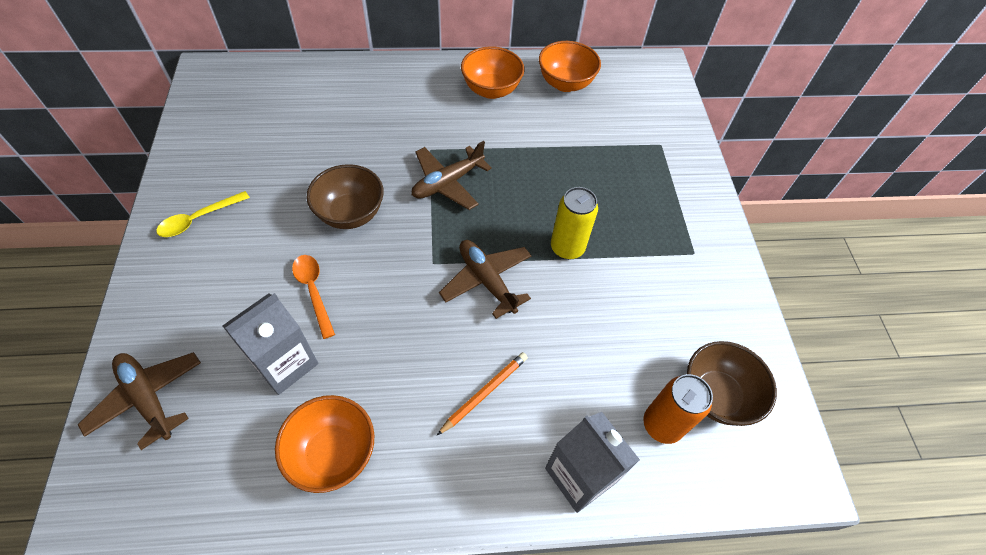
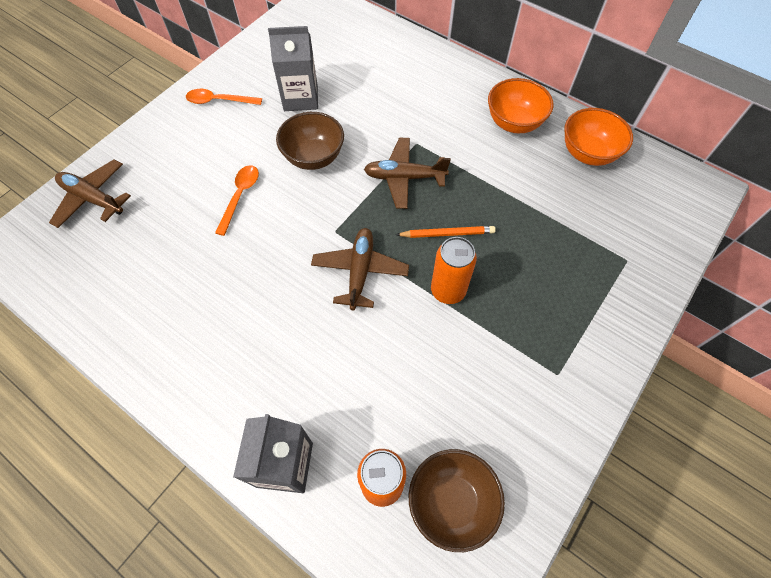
camera: 45 degrees right, 5 degrees up
brown plane [78,352,201,450] -> brown plane turned 60 degrees counterclockwise [49,159,131,228]
yellow spoon [156,191,250,237] -> orange spoon [186,89,262,105]
grey carton [223,293,318,395] -> grey carton moved to [268,26,318,111]
orange bowl [275,395,374,493] -> none
orange pencil [437,352,528,435] -> orange pencil moved to [396,226,496,238]
yellow can [551,187,598,260] -> orange can [431,237,477,304]

